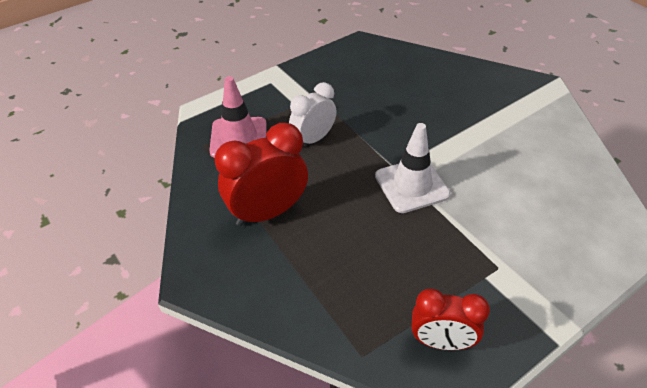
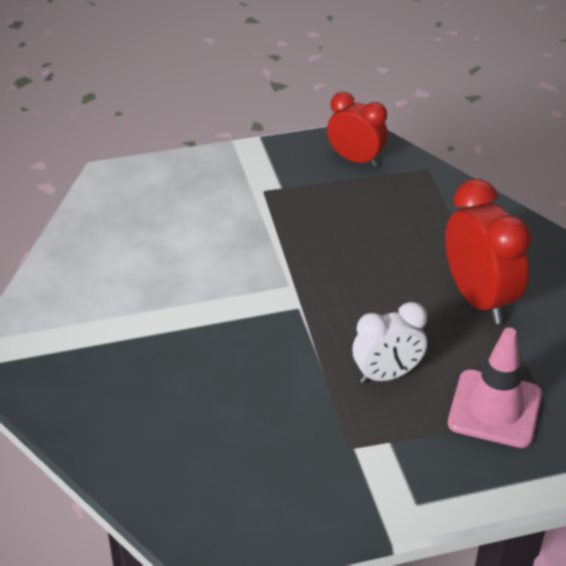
camera: 160 degrees left, 5 degrees down
red clock [215,123,308,226] -> red clock turned 105 degrees counterclockwise [445,179,532,324]
white traffic cone [375,123,450,213] -> none

